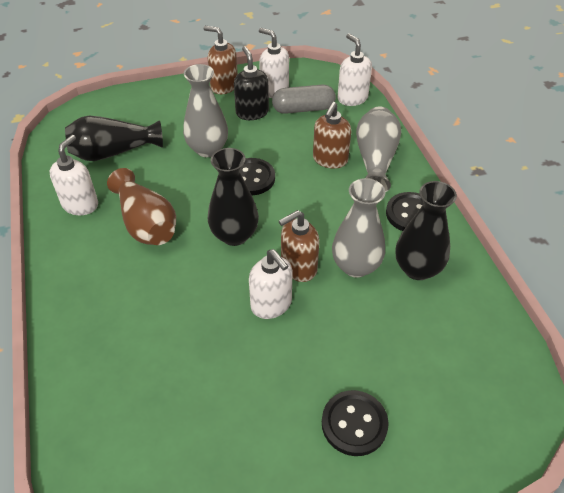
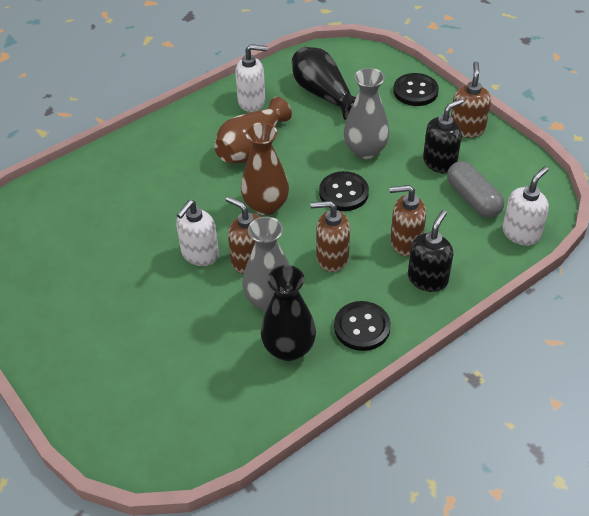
camera: 70 degrees right, 0 degrees up
black vase [208,148,259,246] -> brown vase [241,122,289,215]
white soap dispenser [259,28,289,98] -> none
black button [322,390,389,456] -> black button moved to [393,73,439,106]
grey vase [356,106,401,192] -> black soap dispenser [408,210,453,292]
none -> brown soap dispenser [311,201,350,272]

